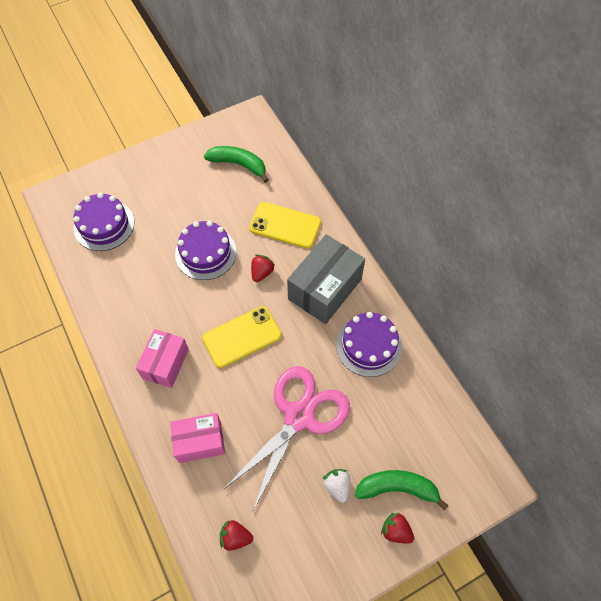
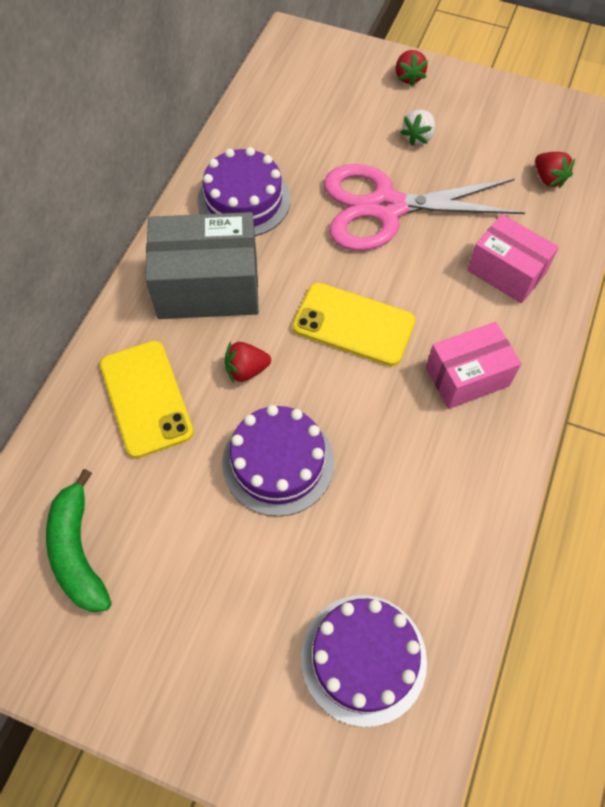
camera: 130 degrees left, 0 degrees up
green banana [355,470,448,510] -> none

